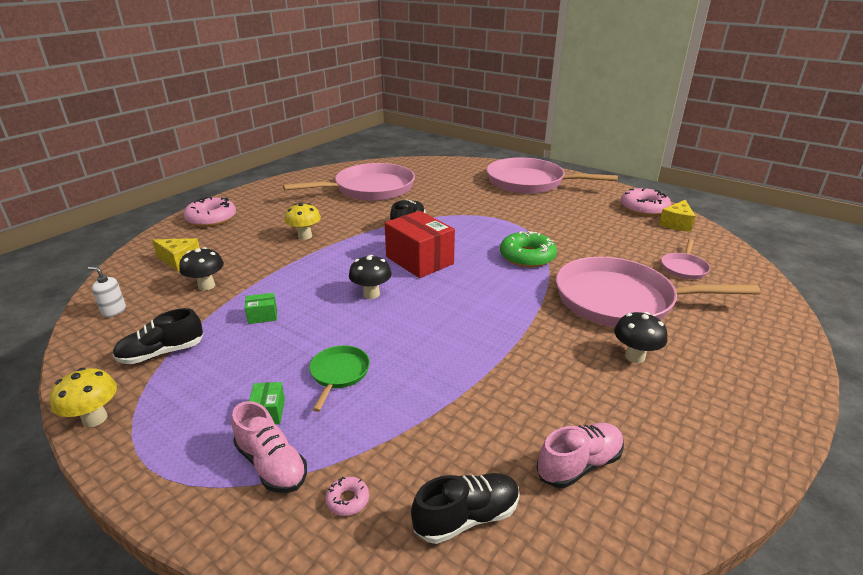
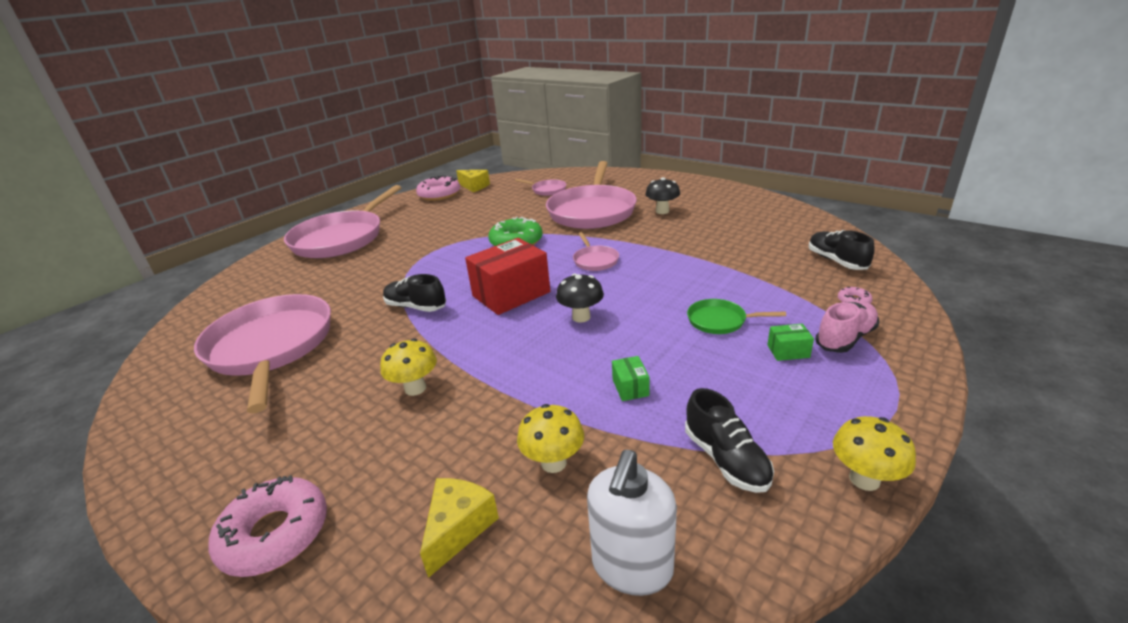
camera: 85 degrees left, 0 degrees up
white soap dispenser [88,267,126,317] -> white soap dispenser [587,450,677,596], size x1.84
black mushroom [179,247,224,291] -> yellow mushroom [517,404,584,473]
pink shoe [536,423,624,488] -> none
none -> pink pan [573,232,619,271]

